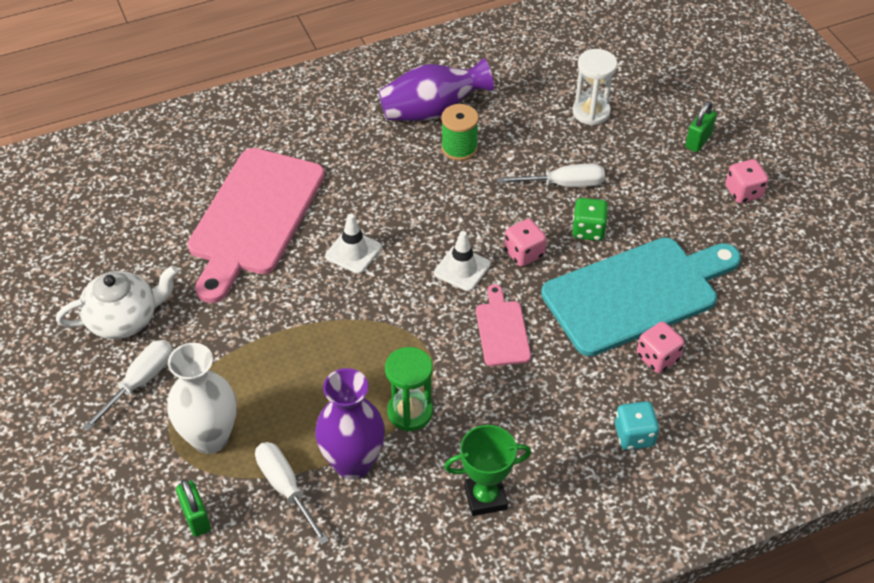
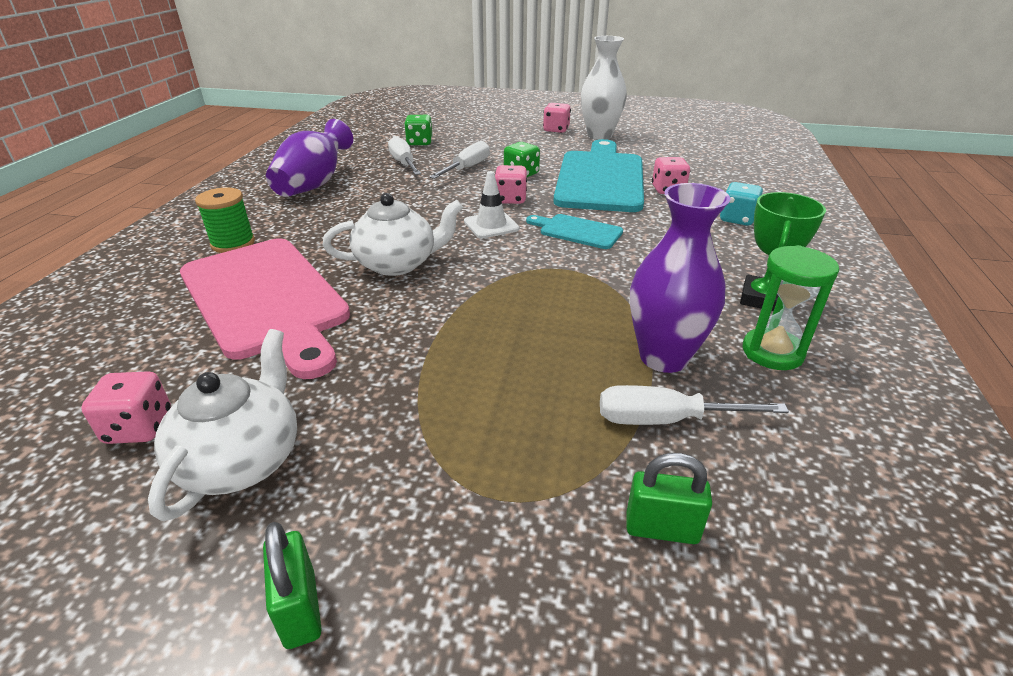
camera: 55 degrees left, 15 degrees down
white screwdriver [82,340,173,431] -> white screwdriver moved to [388,136,421,175]
white vase [167,343,237,454] -> white vase moved to [581,36,627,140]
white traffic cone [325,214,382,274] -> white teapot [323,193,463,276]
green hourglass [385,347,433,431] -> green hourglass moved to [743,245,839,370]
green spool [441,104,479,161] -> green spool moved to [195,188,255,253]
pink cutting board [476,284,531,366] -> turquoise cutting board [526,214,623,249]
white hourglass [572,49,617,126] -> green dice [404,115,433,146]
green padlock [685,101,717,152] -> green padlock moved to [263,522,322,649]
none -> pink dice [81,371,171,444]

